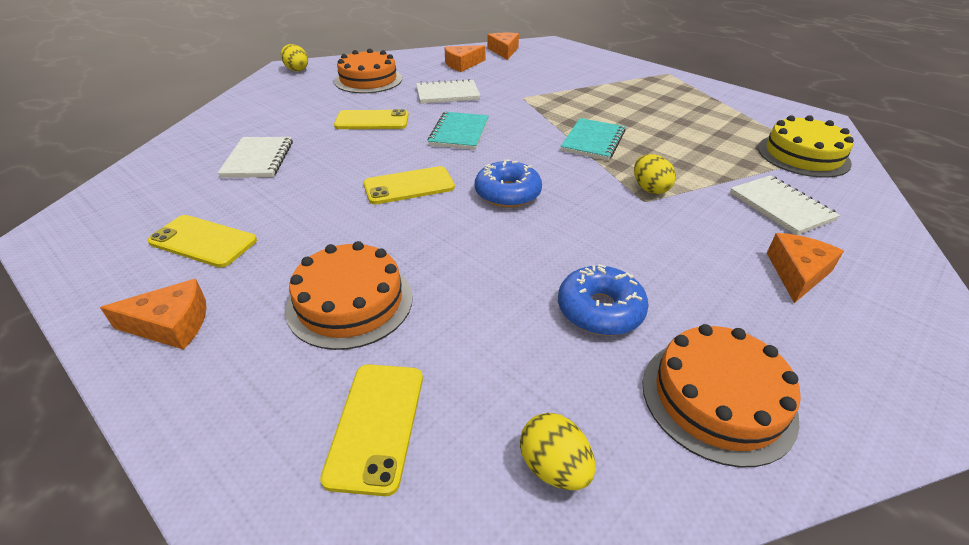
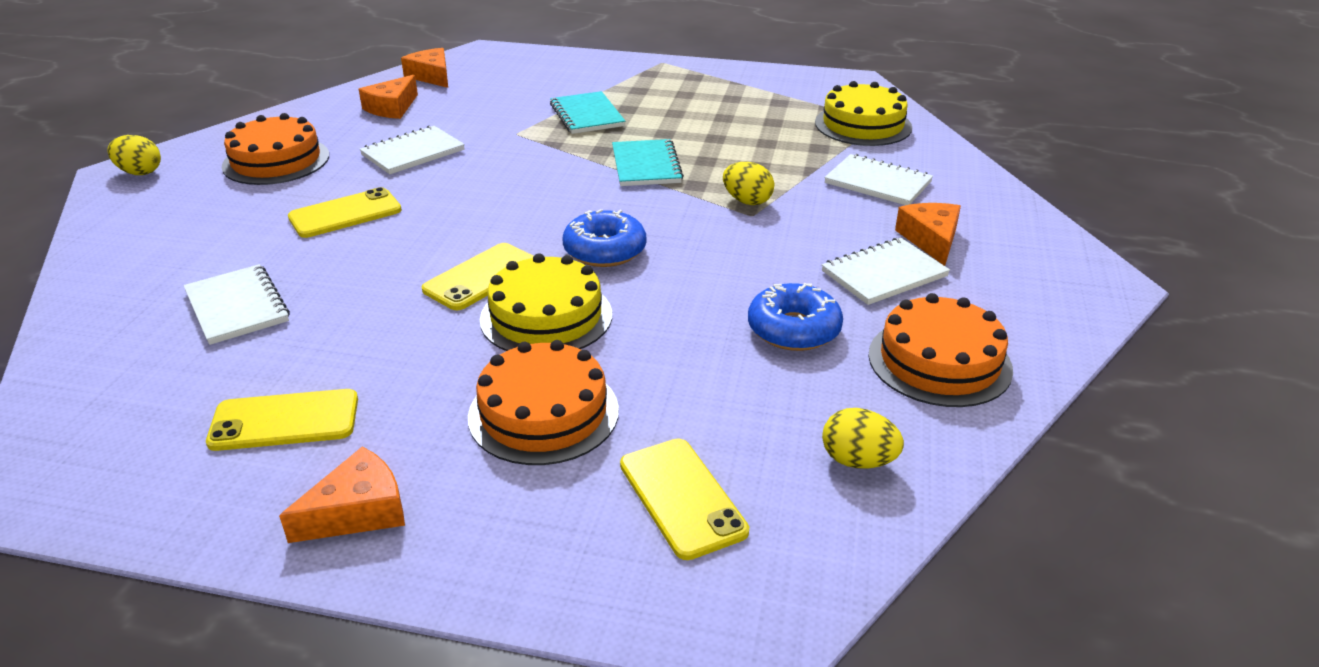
camera: 30 degrees left, 5 degrees down
turquoise notebook [428,112,489,150] -> turquoise notebook moved to [550,91,625,134]
none -> yellow cake [480,254,612,351]
none -> white notebook [822,238,950,305]

